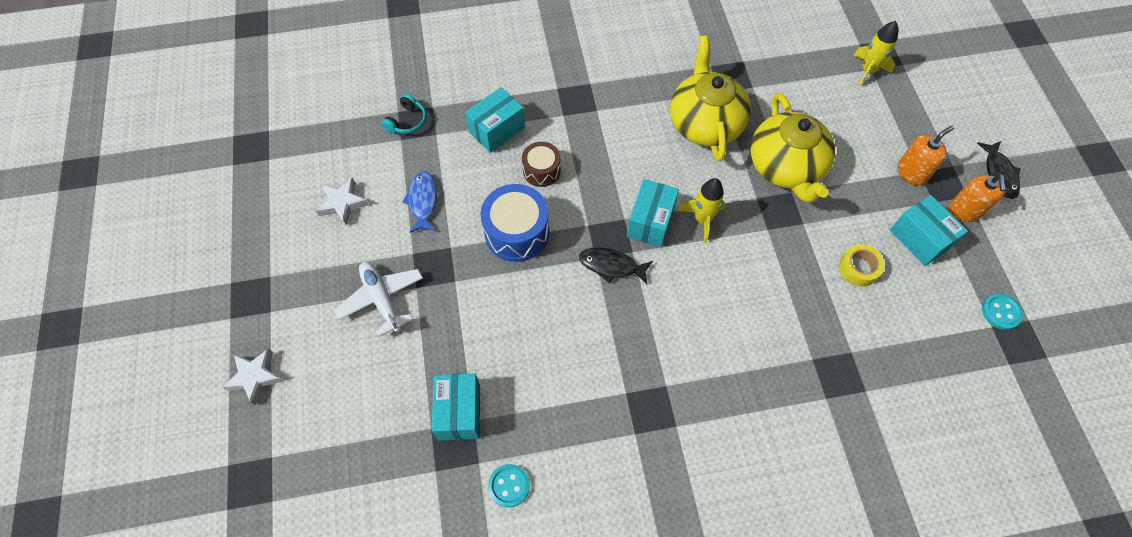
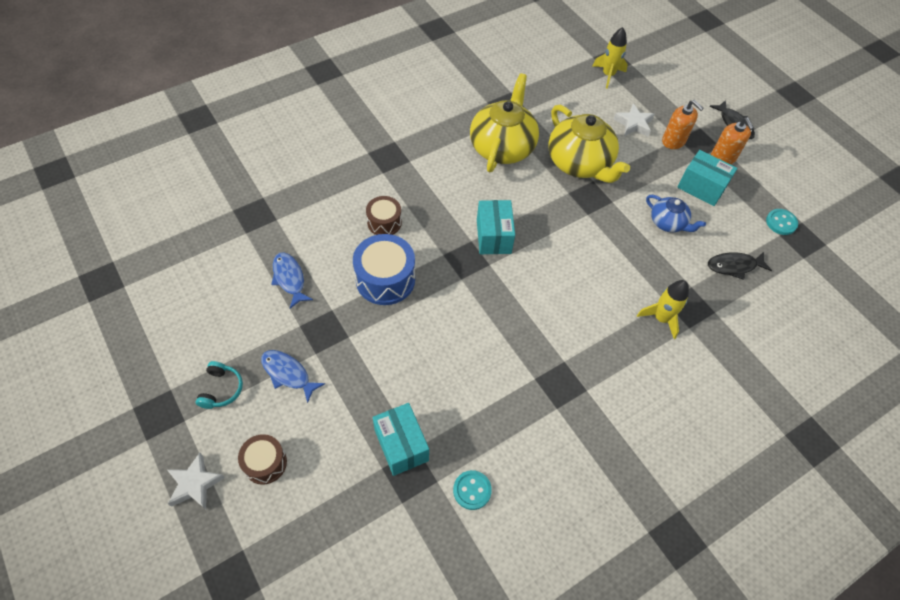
camera: 25 degrees left, 5 degrees down
white star [316,178,369,226] -> white star moved to [614,104,654,137]
white plane [334,262,423,337] -> blue fish [261,350,325,403]
turquoise headphones [382,94,427,134] -> turquoise headphones moved to [196,361,243,409]
turquoise box [465,87,525,153] -> none
black fish [579,248,653,284] -> black fish moved to [708,252,772,280]
yellow teapot [670,36,751,161] -> yellow teapot turned 45 degrees clockwise [470,73,539,172]
yellow rocket [679,178,725,243] -> yellow rocket moved to [637,280,689,339]
yellow tape [839,244,885,287] -> blue teapot [646,195,706,232]
orange soap dispenser [897,126,954,185] -> orange soap dispenser turned 105 degrees clockwise [662,100,704,149]
none -> brown drum [238,434,287,485]

